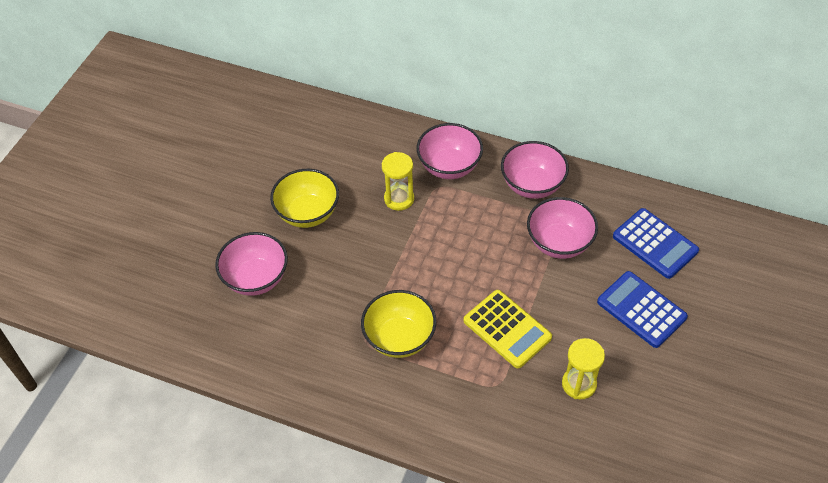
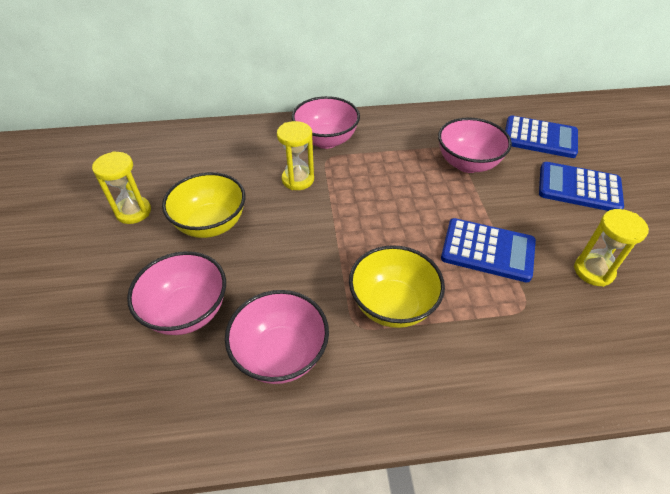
camera: 30 degrees left, 5 degrees down
yellow calculator [464,290,552,368] -> blue calculator [441,218,536,282]
pink bowl [501,141,569,199] -> pink bowl moved to [225,290,329,384]
none -> yellow hourglass [92,151,151,224]

